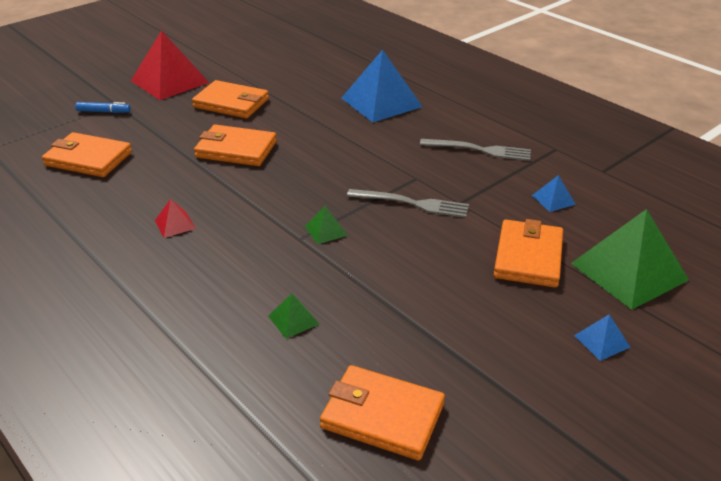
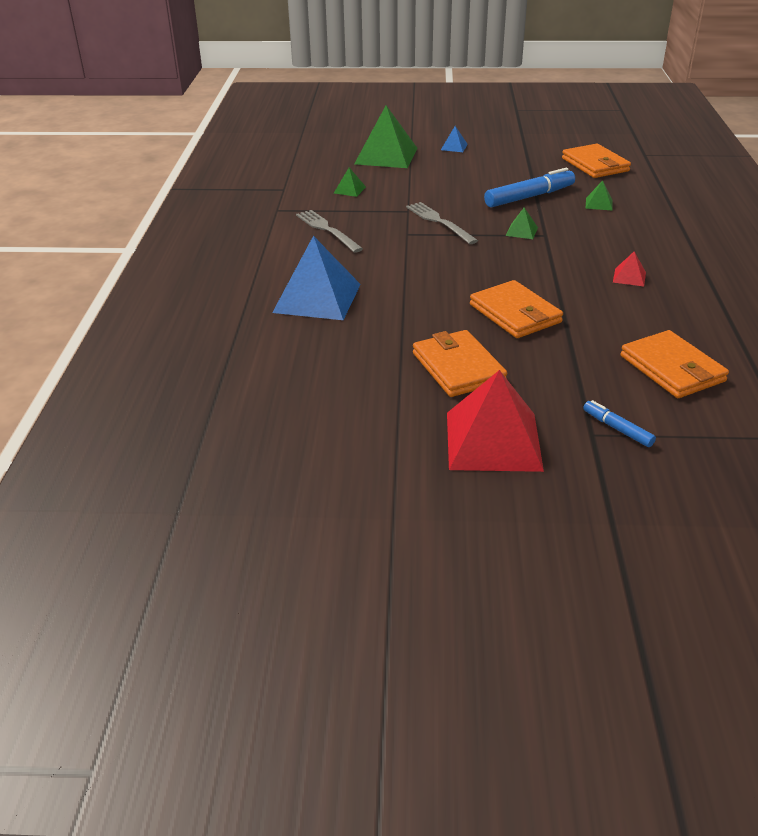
camera: 135 degrees left, 0 degrees up
orange wallet [494,219,563,288] -> none
blue pyramid [532,175,576,212] -> green pyramid [334,168,366,197]
none -> blue marker [484,168,575,208]

